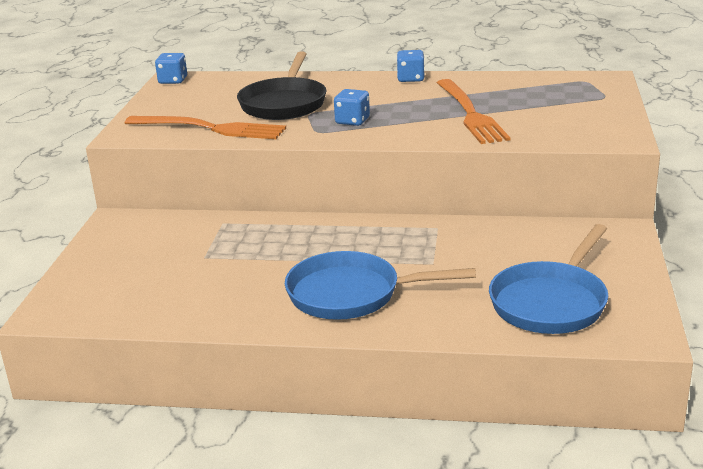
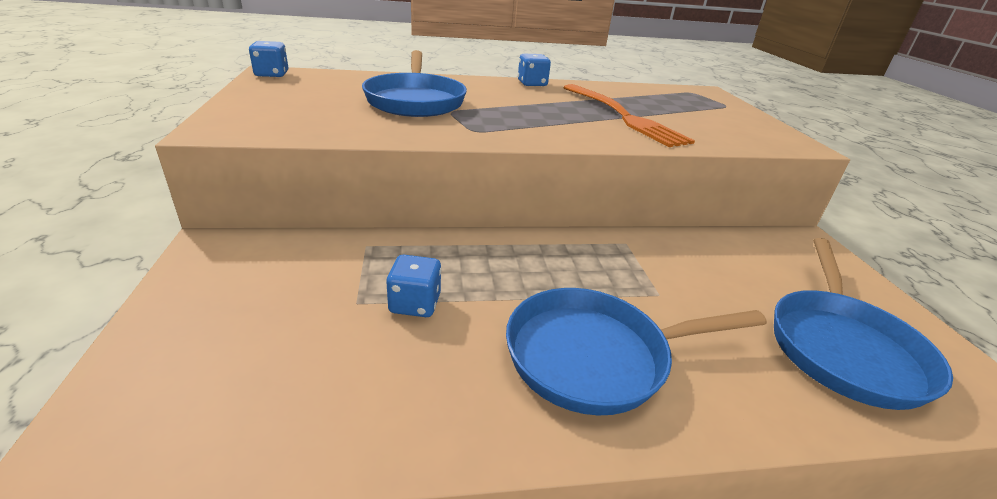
camera: 20 degrees left, 5 degrees up
orange fork [125,116,286,139] -> none
black pan [237,51,327,120] -> blue pan [362,50,467,117]
blue dice [334,89,370,126] -> blue dice moved to [386,255,441,317]

